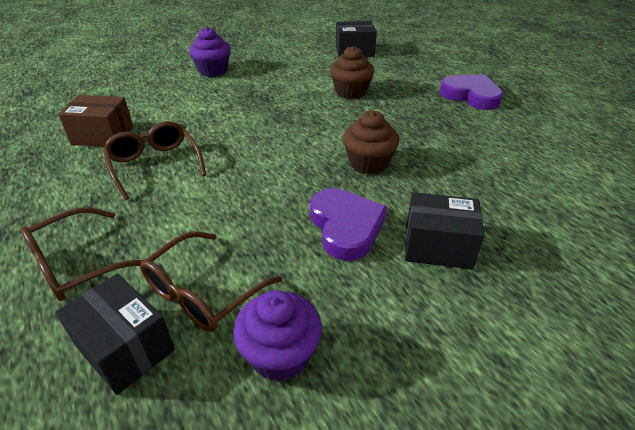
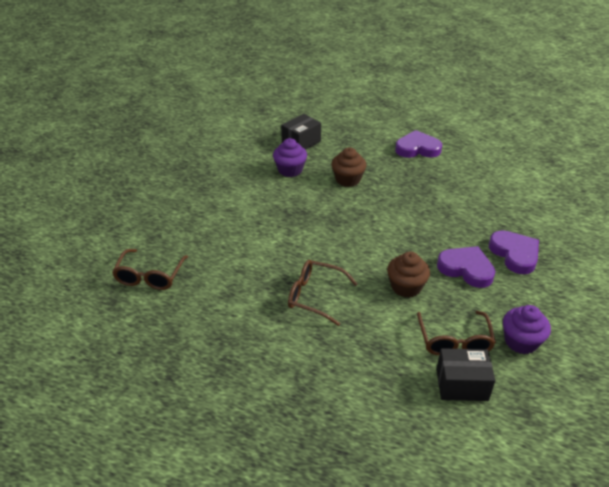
camera: 40 degrees left, 0 degrees up
brown glasses [21,207,144,301] -> brown glasses moved to [112,249,188,290]
brown box [58,95,133,147] -> none
purple cupcake [189,27,231,77] -> purple cupcake moved to [273,138,307,177]
brown cupcake [343,111,399,175] -> brown cupcake moved to [387,252,430,298]
black box [405,192,484,269] -> purple heart [489,230,539,274]

